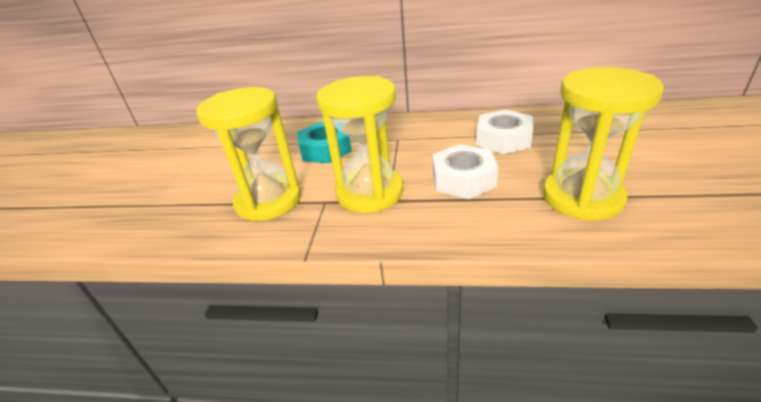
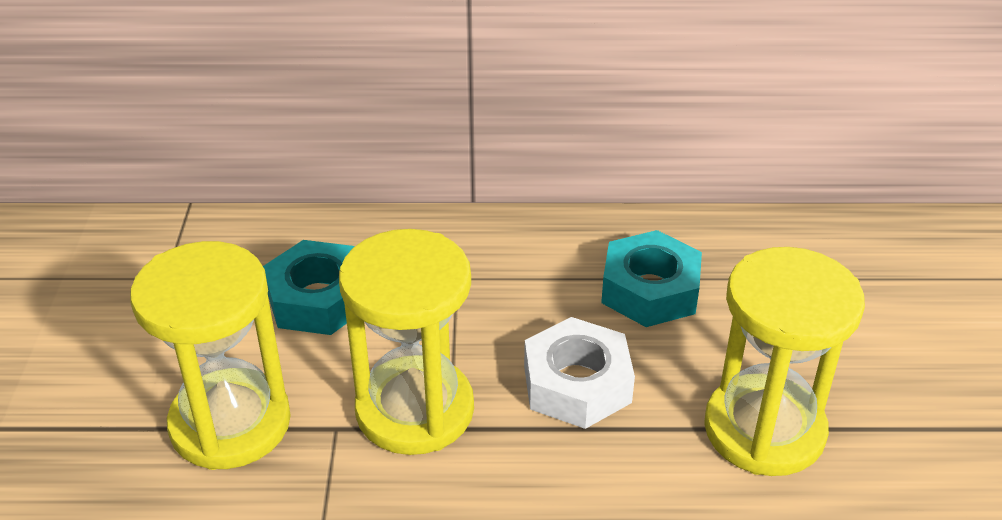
camera: 10 degrees left, 5 degrees up
white nut [476,110,533,154] -> turquoise nut [601,230,702,327]

